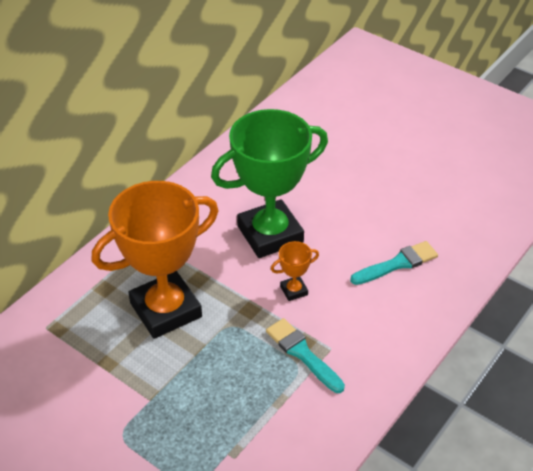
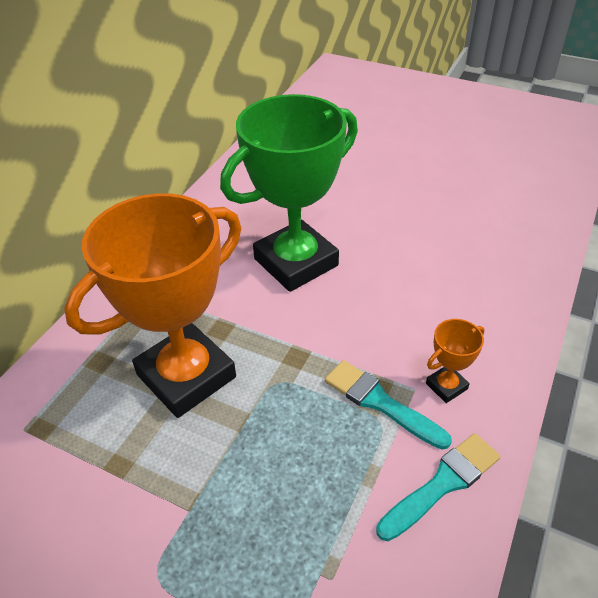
camera: 10 degrees left, 0 degrees up
orange trophy [271,241,319,301] -> orange trophy moved to [426,319,485,403]
turquoise brush [350,241,438,285] -> turquoise brush moved to [376,433,501,541]

